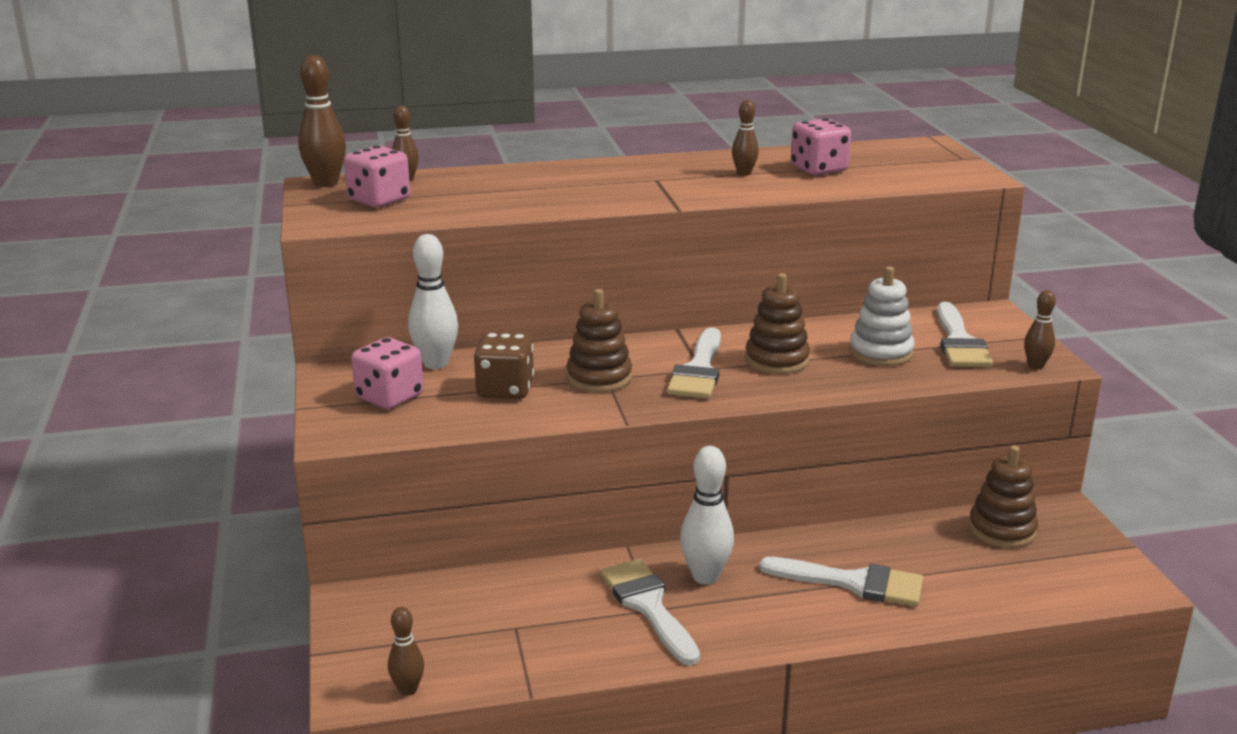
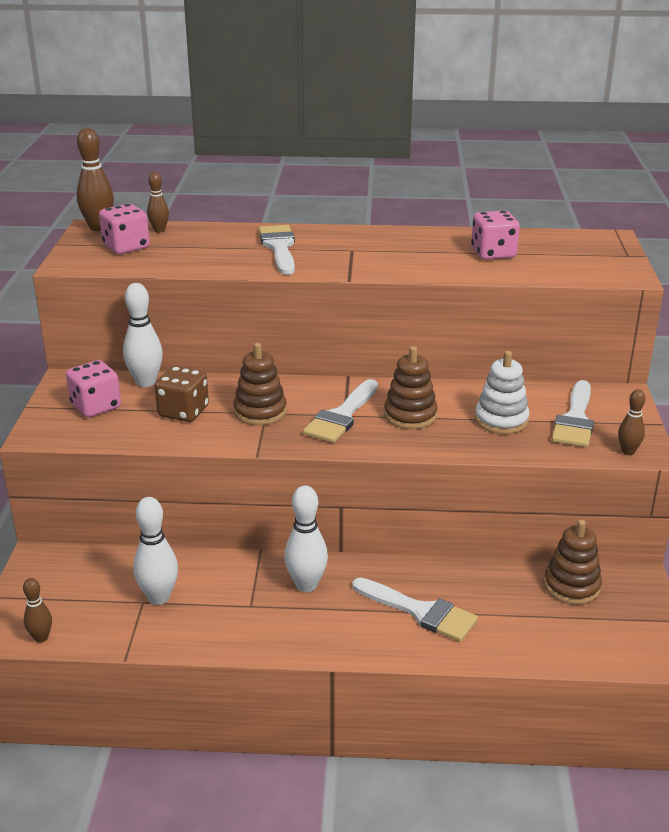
camera: 15 degrees right, 5 degrees up
white brush [601,559,700,665] -> white brush moved to [259,225,295,275]
brown bowling pin [732,100,759,176] -> none
none -> white bowling pin [133,497,178,605]

